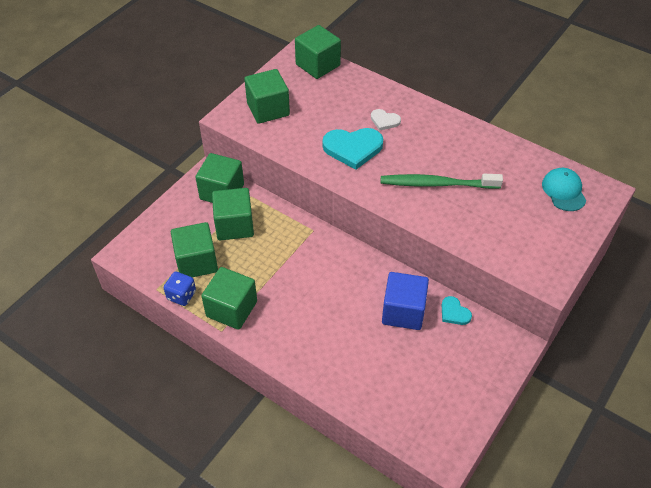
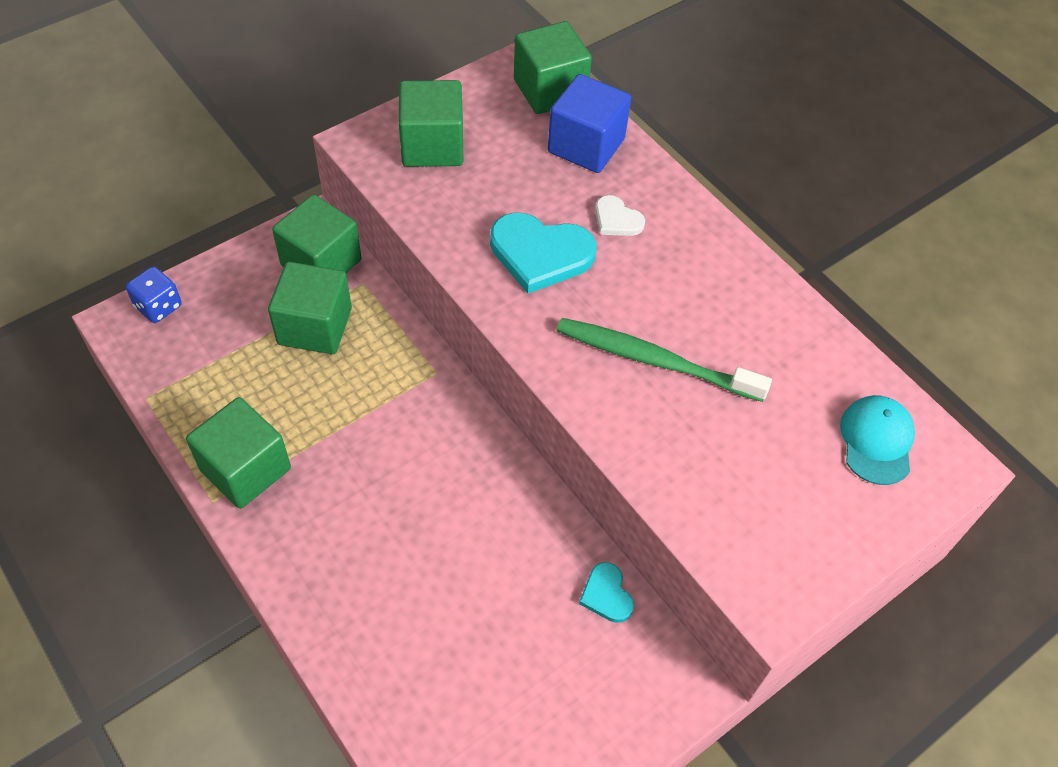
camera: 15 degrees right, 5 degrees up
blue dice [164,271,196,306] -> blue dice moved to [126,266,182,323]
green cube [171,222,218,278] -> none
blue cube [382,272,429,330] -> blue cube moved to [548,74,631,173]

